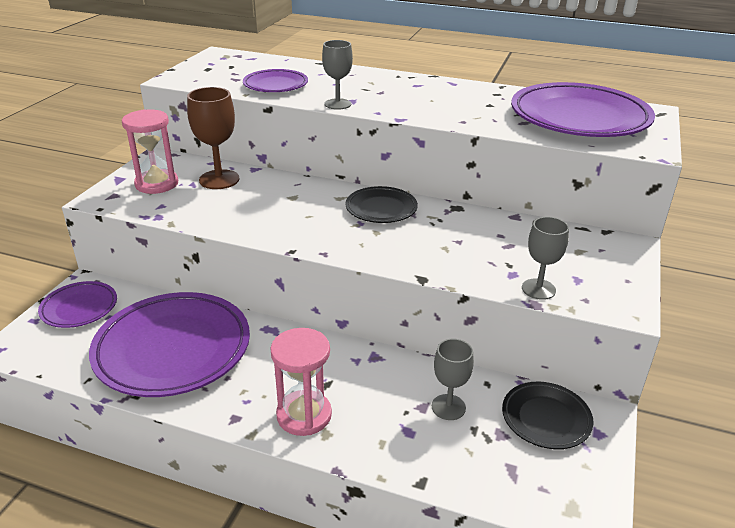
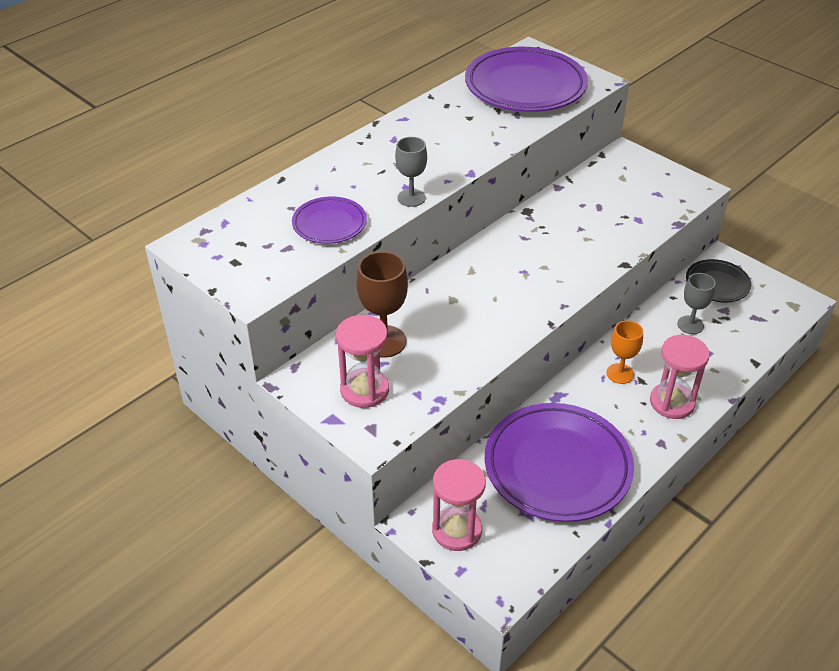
camera: 65 degrees left, 10 degrees up
purple plate [38,281,117,328] -> pink hourglass [432,459,486,551]
black plate [346,186,418,223] -> none
grey goblet [522,217,569,300] -> none
none -> orange goblet [607,321,643,384]

